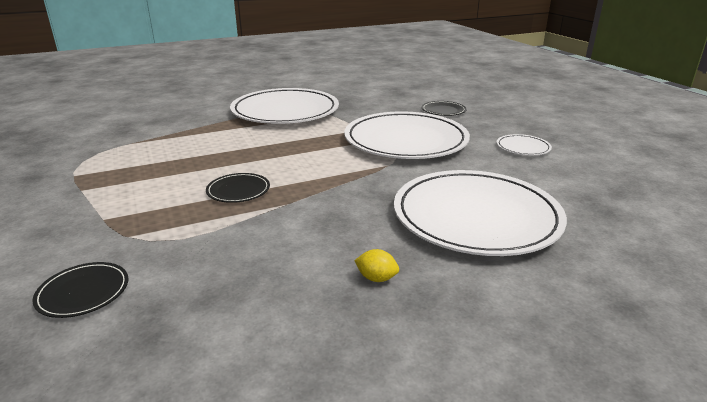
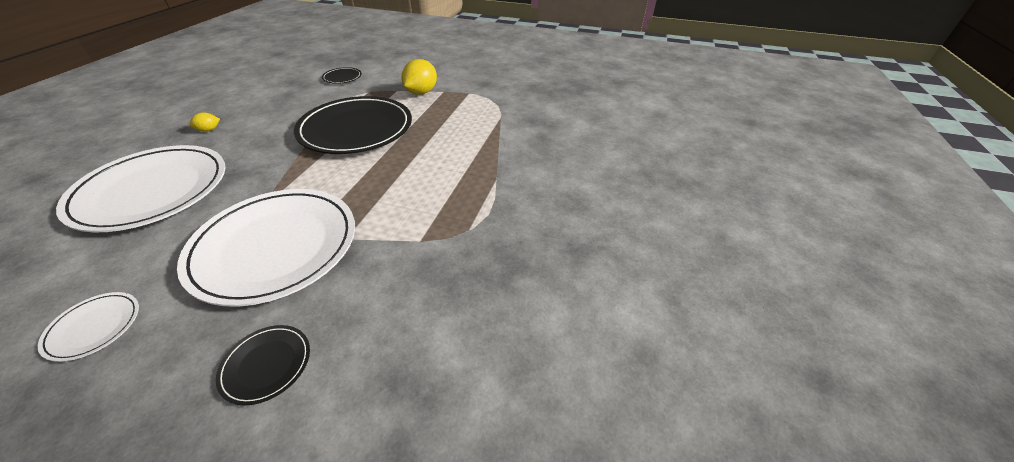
camera: 130 degrees right, 15 degrees up
black plate [206,173,270,203] -> black plate [294,96,412,154], size x2.41
white plate [230,88,339,124] -> none
none -> yellow lemon [402,59,437,95]

